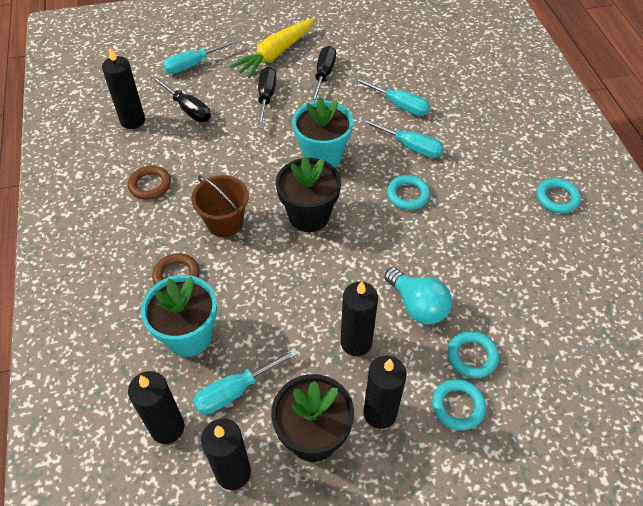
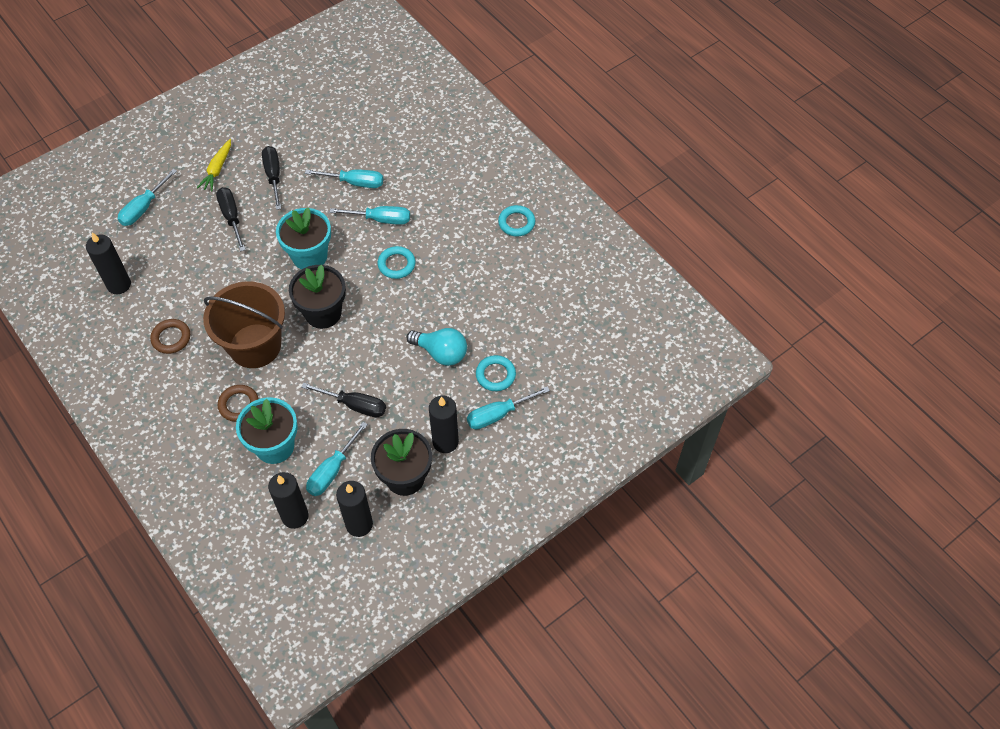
camera: 25 degrees left, 5 degrees up
black screwdriver [152,76,211,122] -> black screwdriver moved to [301,382,386,417]
brown bucket [191,175,249,237] -> brown bucket [203,281,285,368], size x1.59
yellow carrot [230,18,314,78] -> yellow carrot [197,139,231,192], size x0.63
black candle [341,281,378,356] -> none
turquoise ring [432,379,486,430] -> turquoise screwdriver [467,386,550,429]

